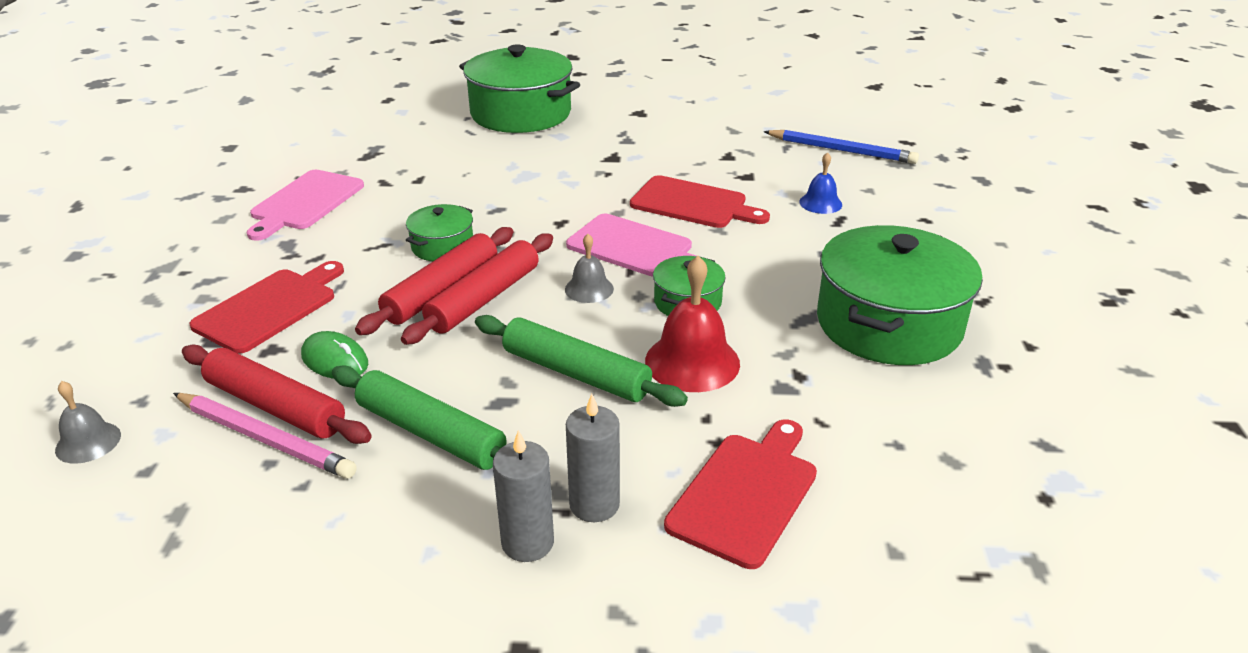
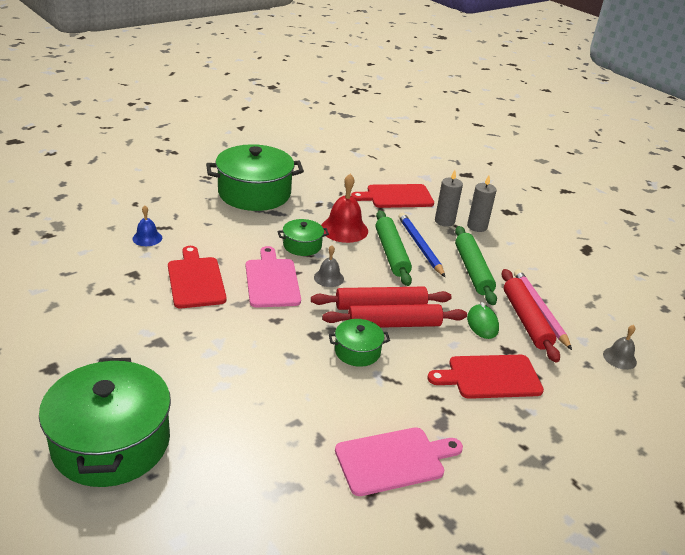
camera: 135 degrees left, 0 degrees up
blue pencil [763,130,919,164] -> blue pencil moved to [398,212,445,277]

